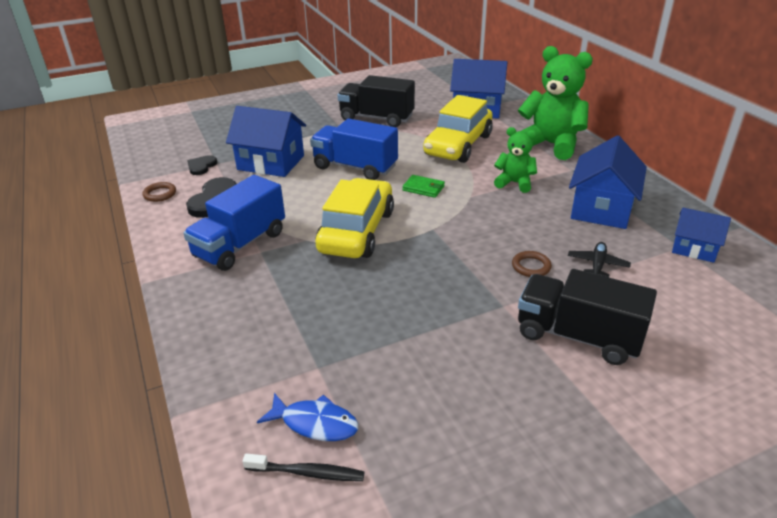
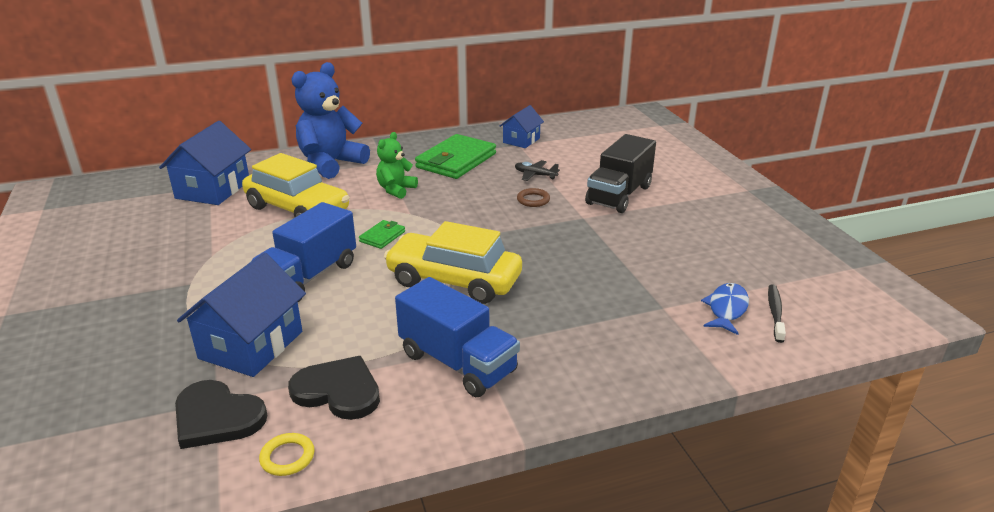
camera: 85 degrees left, 5 degrees down
brown ring [142,182,176,202] -> yellow ring [259,433,315,476]
black heart [187,155,217,175] -> black heart [175,380,267,449], size x1.76
black truck [337,75,415,127] -> none
green teddy bear [518,46,593,160] -> blue teddy bear [292,62,370,179]
blue house [569,135,647,229] -> green wallet [415,134,496,179]

